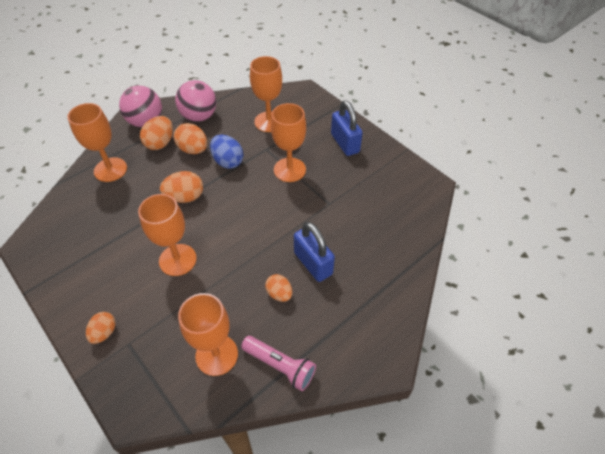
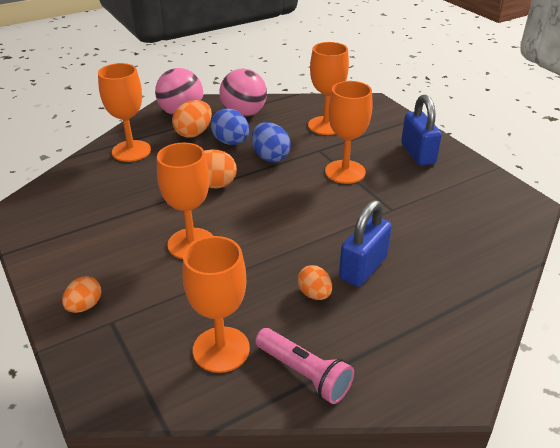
camera: 10 degrees right, 15 degrees down
orange egg [174,123,207,154] -> blue egg [211,108,249,145]
blue padlock [294,222,335,282] -> blue padlock turned 60 degrees clockwise [339,200,392,287]

